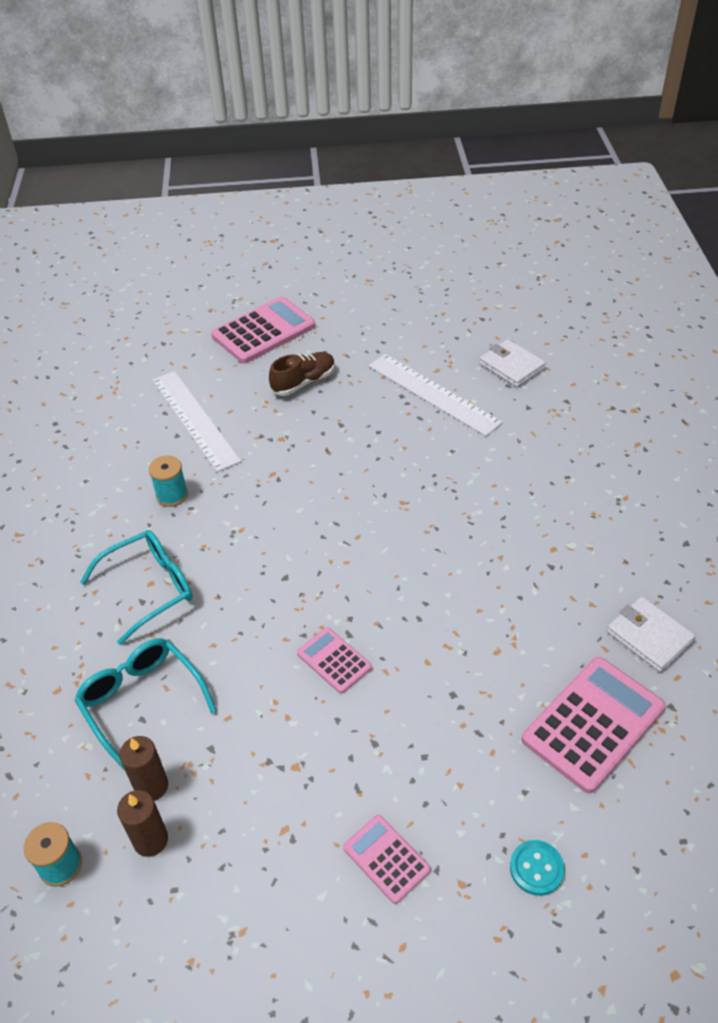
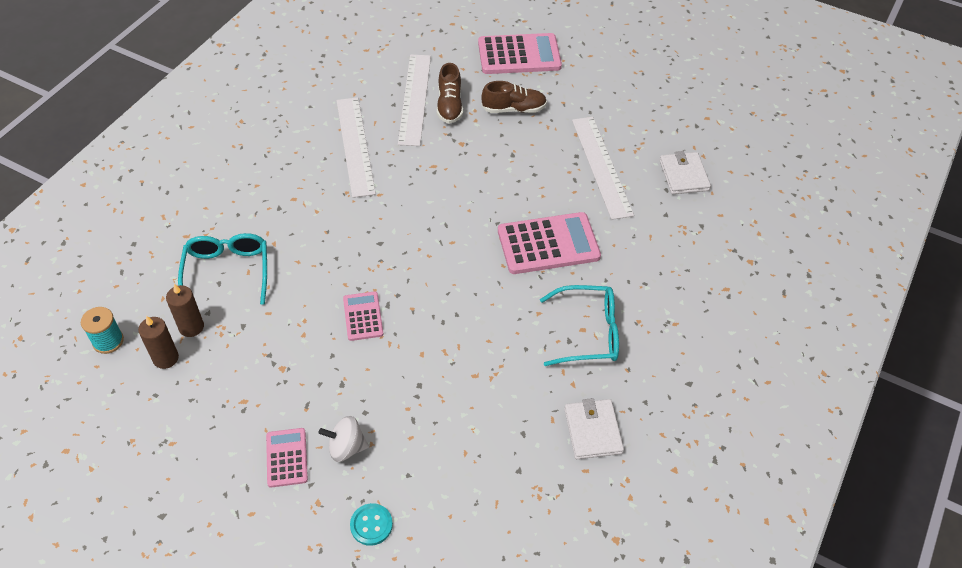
camera: 30 degrees right, 5 degrees up
turquoise glasses [80,530,193,645] -> turquoise glasses moved to [540,285,619,366]
turquoise spool [149,456,188,507] -> white ruler [337,97,376,198]
pink calculator [521,657,666,794] -> pink calculator moved to [498,212,601,274]
none -> white spinning top [319,416,369,462]
none -> brown shoe [437,63,463,124]

